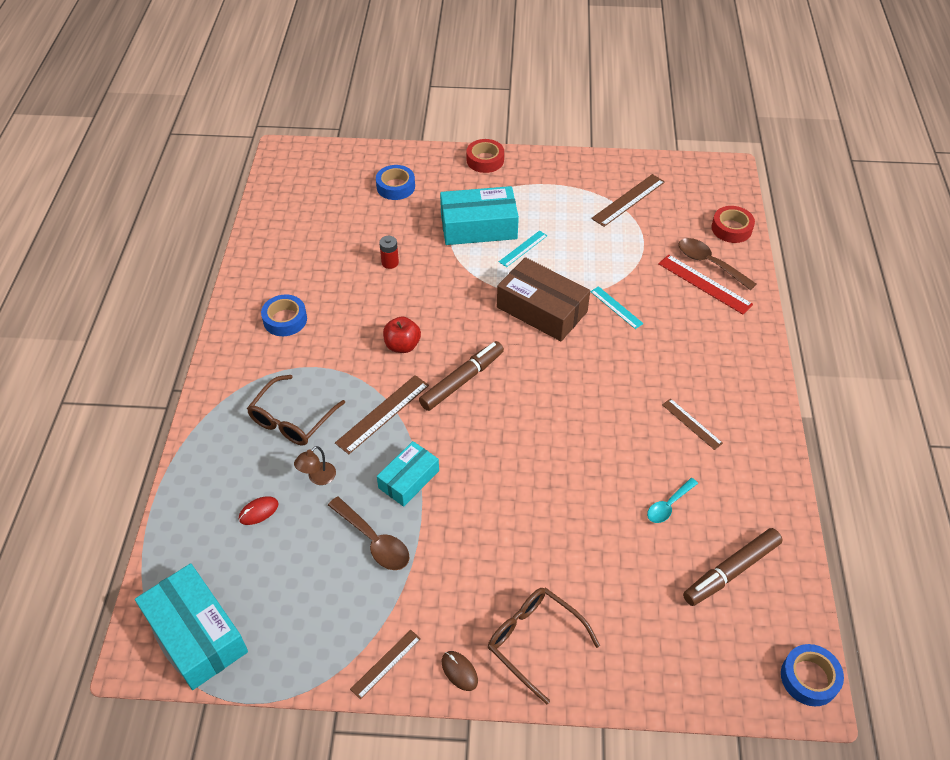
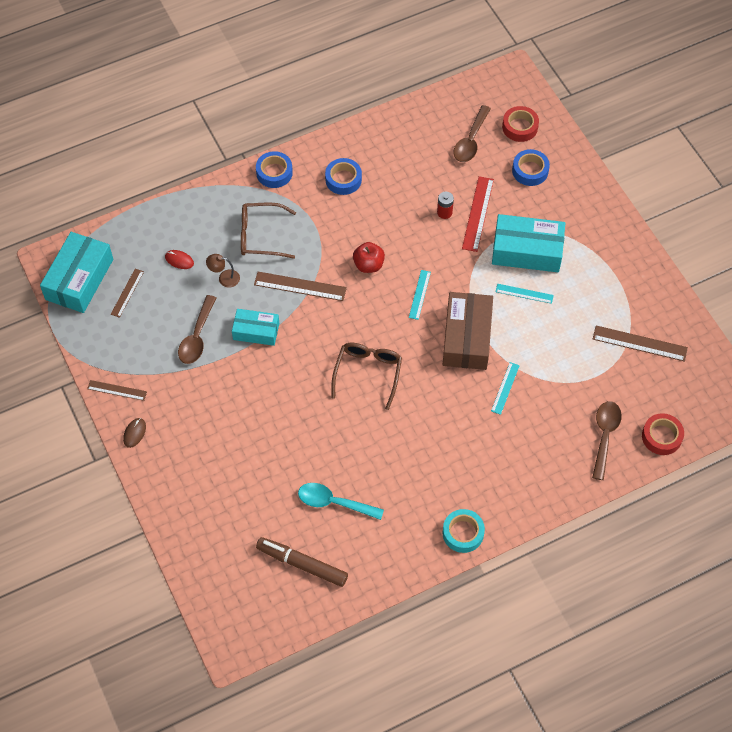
camera: 60 degrees right, 10 degrees up
brown marker [419,341,504,411] -> none
turquoise box [440,186,519,245] -> turquoise box turned 45 degrees counterclockwise [492,214,565,272]
red tape [466,139,504,173] -> red tape moved to [502,106,539,142]
brown glasses [488,588,600,704] -> brown glasses moved to [332,343,402,410]
turquoise spoon [647,478,698,523] -> turquoise spoon [298,483,384,520], size x1.52
red ruler [658,254,753,315] -> red ruler moved to [462,176,494,252]
brown ruler [662,398,723,450] -> brown ruler moved to [111,269,144,318]
blue tape [781,644,844,706] -> blue tape moved to [256,151,293,188]
none -> turquoise ruler [409,270,431,320]
none -> turquoise tape [443,509,485,553]
none -> brown spoon [454,105,491,162]

